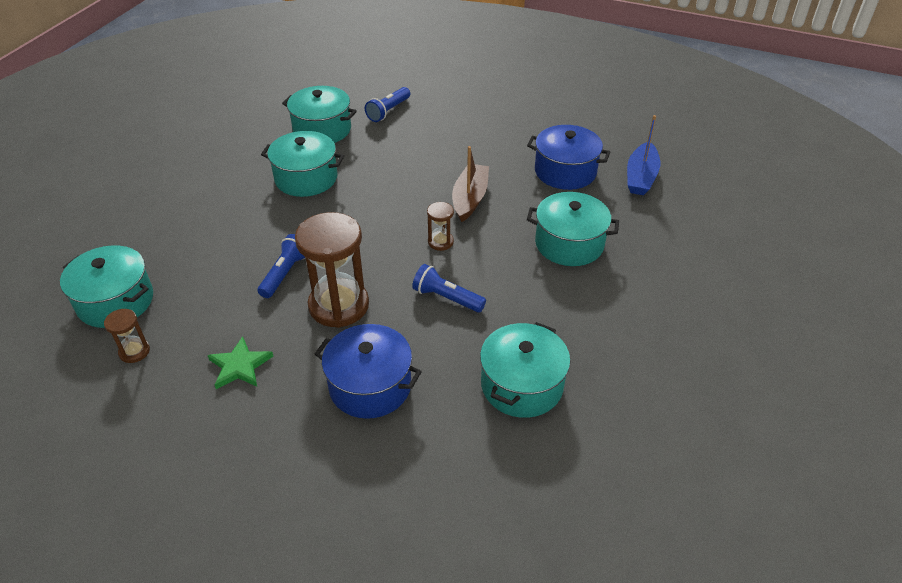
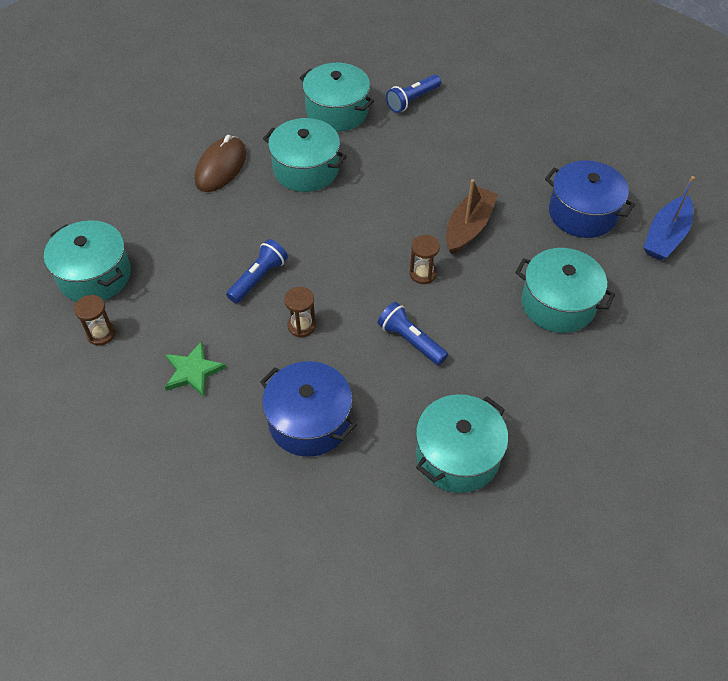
camera: 15 degrees right, 10 degrees up
brown hourglass [295,212,369,328] -> brown hourglass [284,287,316,337], size x0.47
none -> brown mouse [195,135,246,192]

